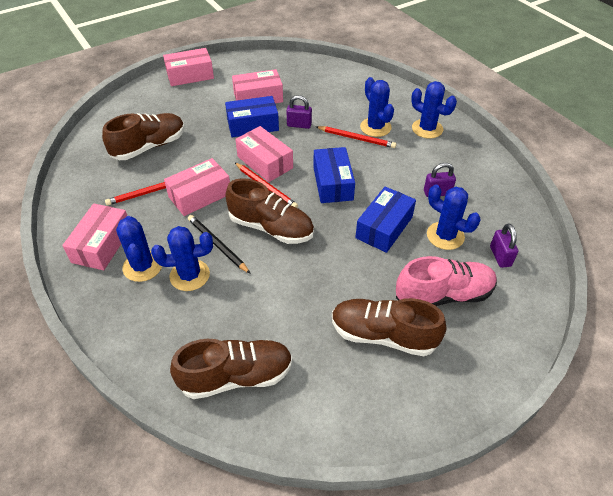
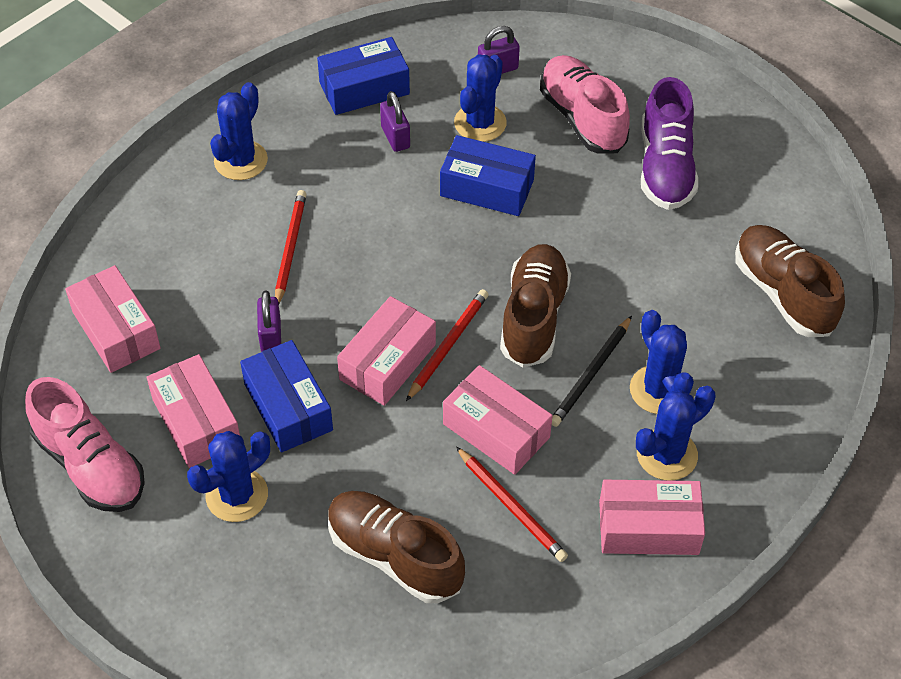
camera: 105 degrees left, 5 degrees up
pink box [163,48,214,86] -> pink box moved to [65,265,161,373]
blue box [313,147,355,203] -> blue box moved to [317,37,410,115]
brown shoe [332,298,446,356] -> purple shoe [641,77,698,210]
blue cactus [360,77,394,137] -> blue cactus moved to [187,431,270,522]
none -> pink shoe [25,377,145,512]

